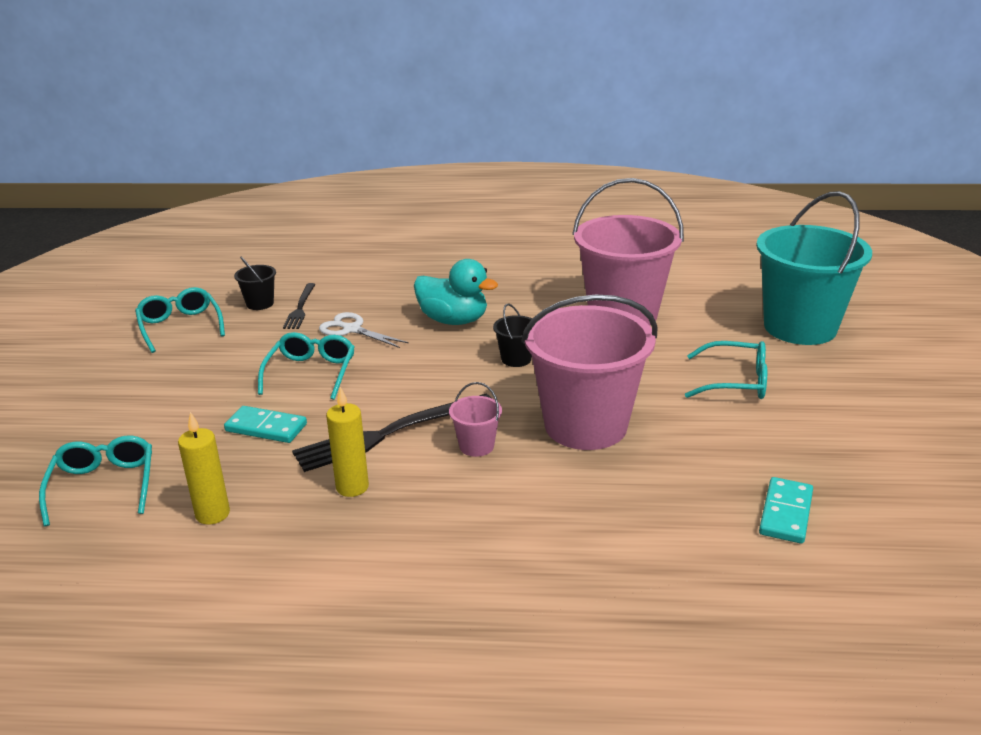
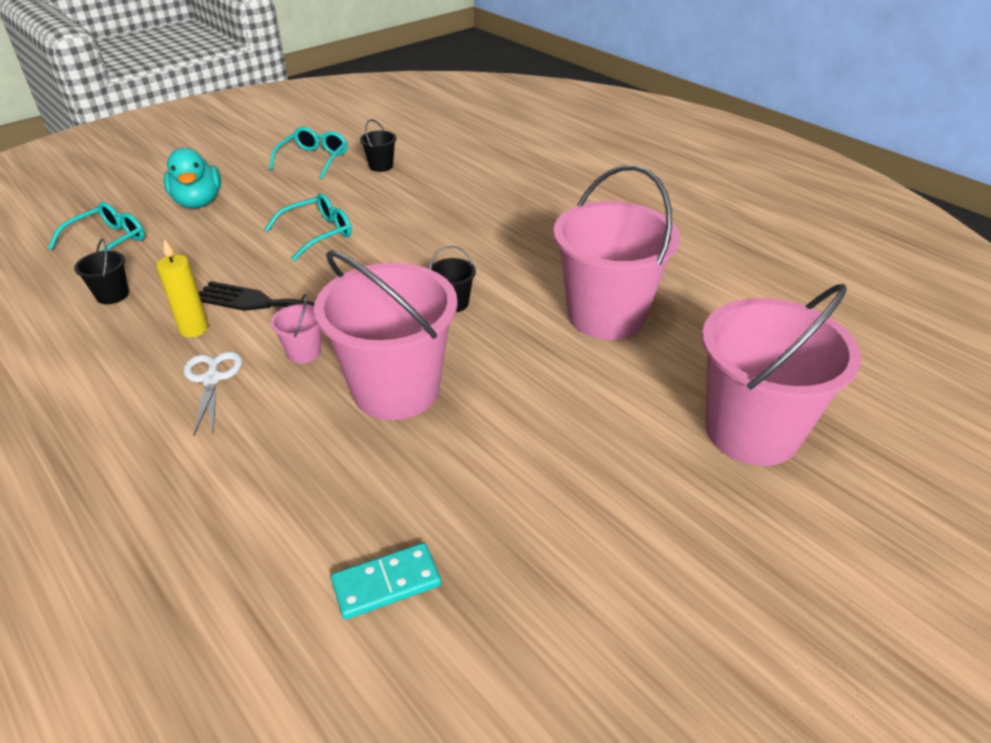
camera: 45 degrees right, 10 degrees up
yellow candle [178,412,230,525] -> black bucket [74,239,129,304]
turquoise domino [224,406,307,443] -> none
black fork [283,283,316,329] -> none
white scissors [319,312,409,348] -> white scissors moved to [184,351,242,436]
turquoise duck [414,259,498,325] -> turquoise duck moved to [163,148,221,208]
turquoise glasses [685,341,767,399] -> none
turquoise bucket [756,191,872,345] -> pink bucket [702,284,861,466]

